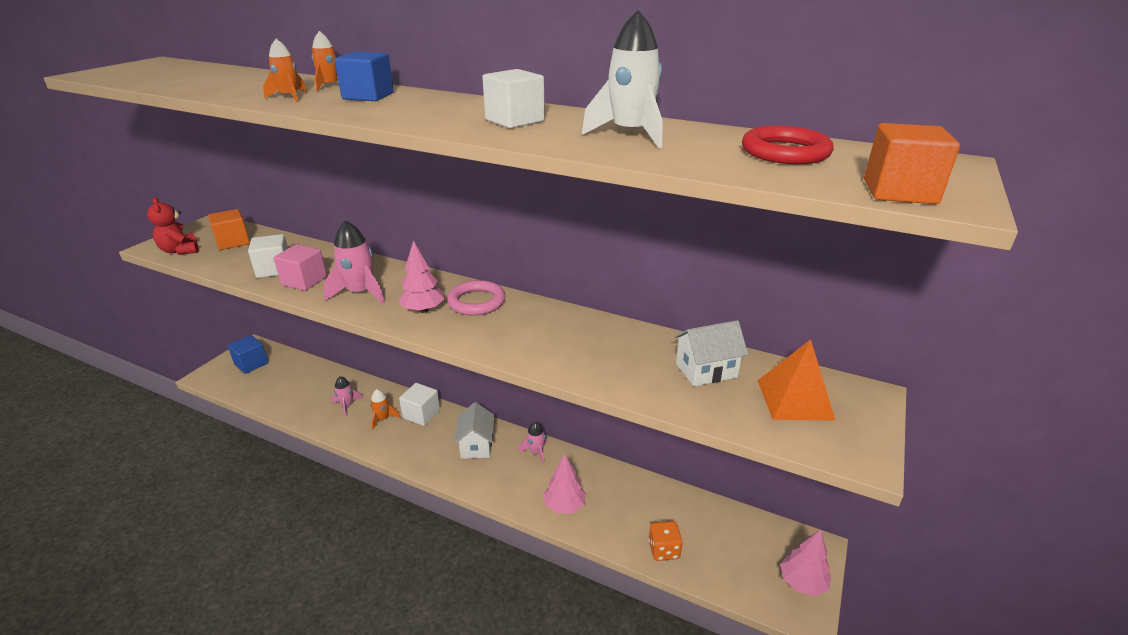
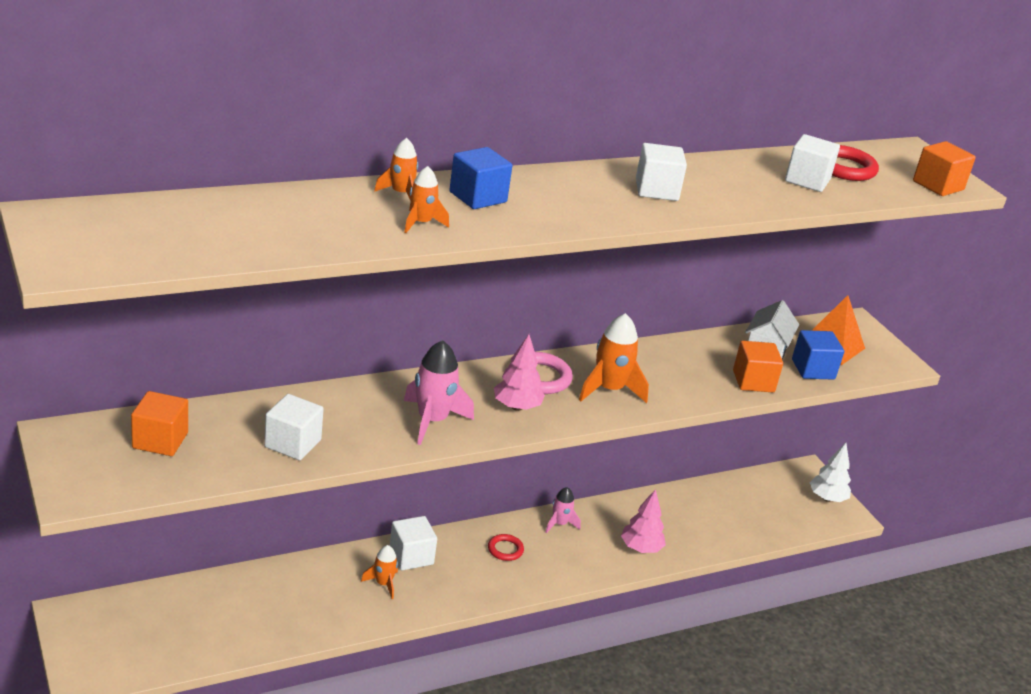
camera: 55 degrees left, 0 degrees up
red teddy bear [147,197,199,255] -> none
blue cube [228,335,268,374] -> blue cube moved to [792,330,844,380]
pink cube [274,244,327,291] -> none
pink rocket [332,376,363,417] -> none
white house [454,402,494,459] -> red ring [488,534,524,561]
white rocket [582,10,662,148] -> none
orange dice [649,521,683,561] -> none
pink tree [780,529,831,596] -> white tree [810,443,851,502]
none -> orange rocket [579,313,649,403]
none -> orange cube [733,341,783,392]
none -> white cube [785,134,840,192]

